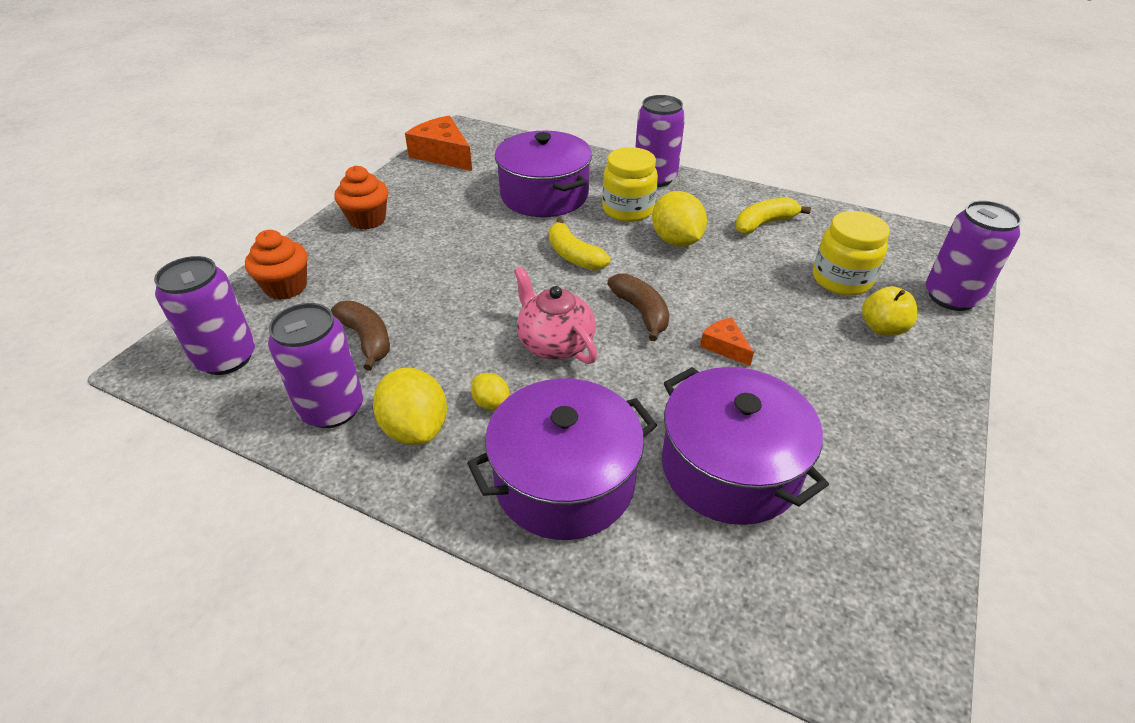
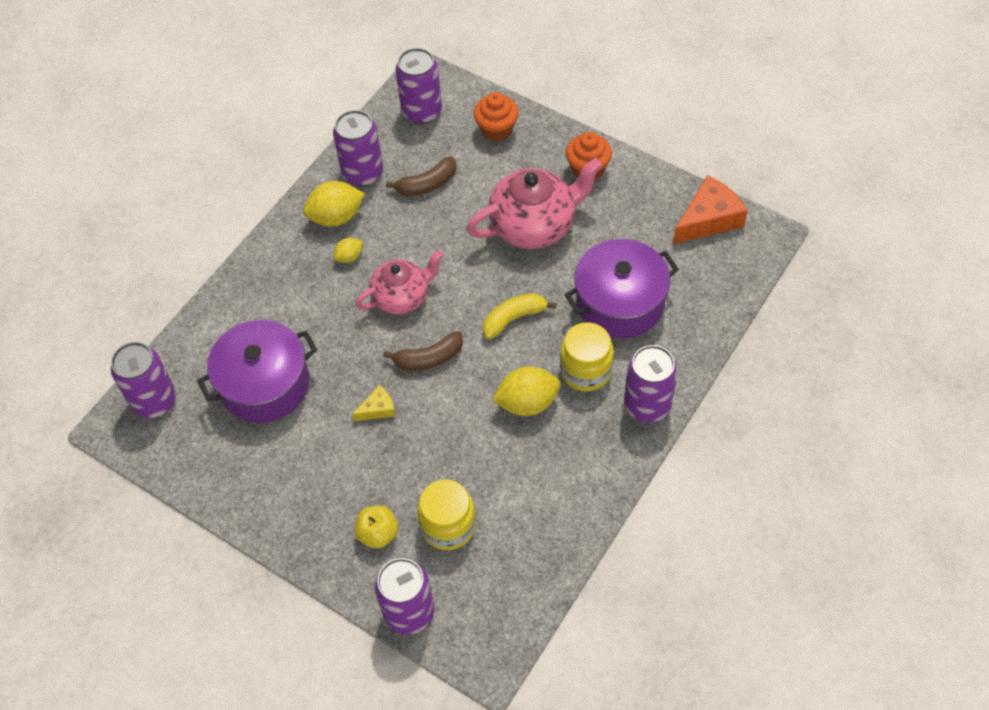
camera: 100 degrees right, 15 degrees up
purple pot [467,378,657,540] -> none
orange cheese [700,317,754,366] -> yellow cheese [352,385,396,421]
yellow banana [736,198,811,234] -> none
none -> purple can [111,342,176,418]
none -> pink teapot [466,158,603,249]

